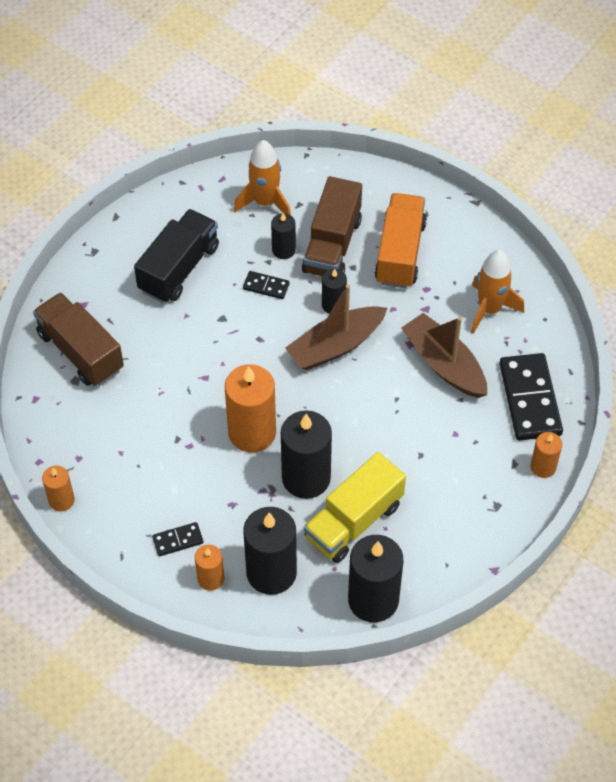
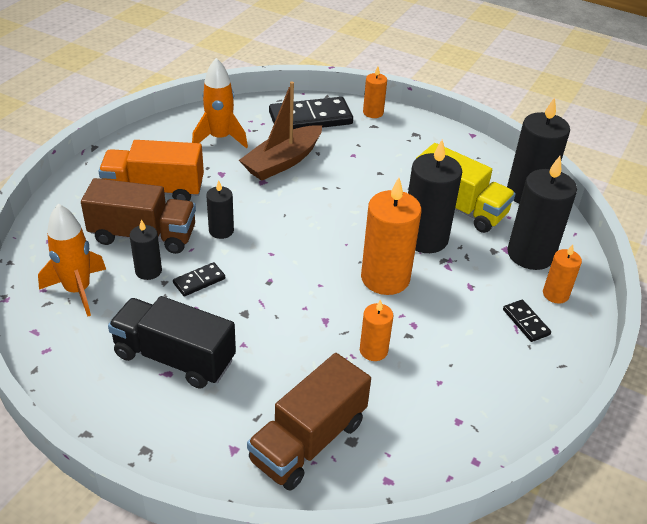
camera: 100 degrees left, 15 degrees down
orange candle [42,465,75,511] -> orange candle moved to [360,299,393,361]
black domino [243,271,290,299] -> black domino turned 45 degrees clockwise [173,262,225,297]
brown boat [285,285,387,370] -> none

